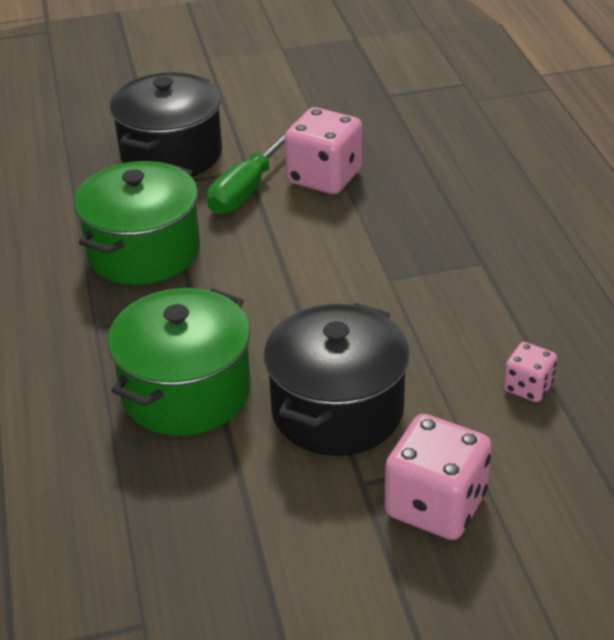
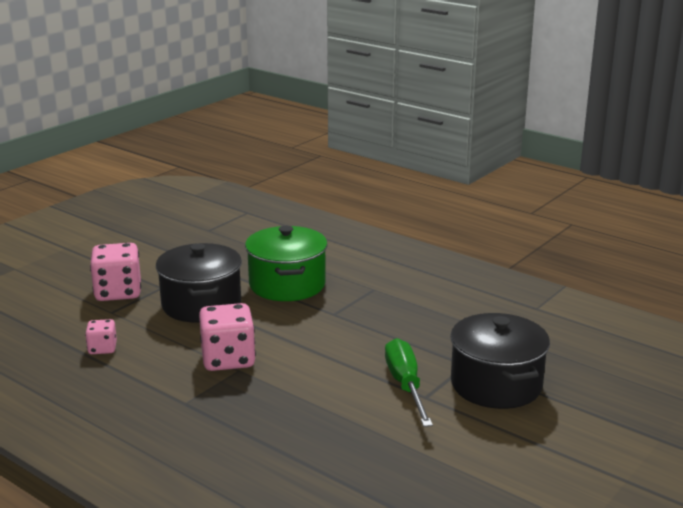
camera: 140 degrees right, 15 degrees down
green pot [74,161,200,285] -> none
pink dice [284,107,362,194] -> pink dice moved to [199,303,256,371]

